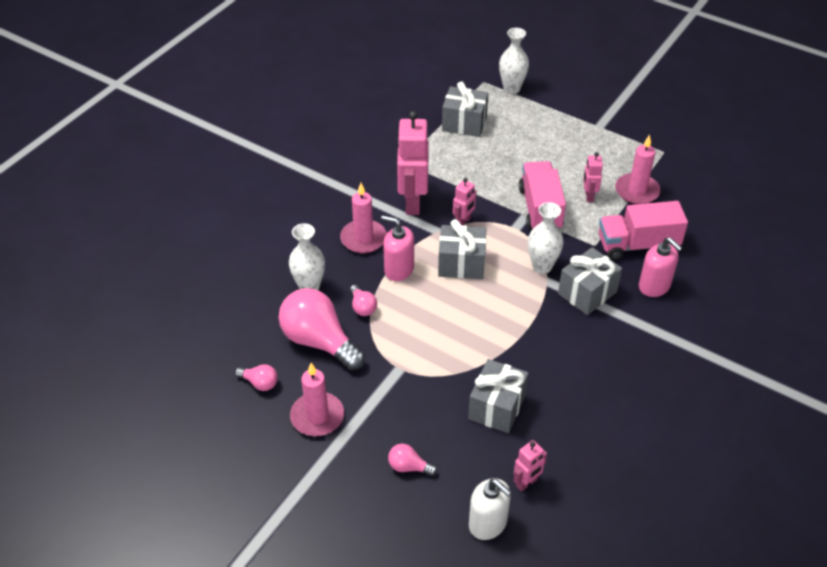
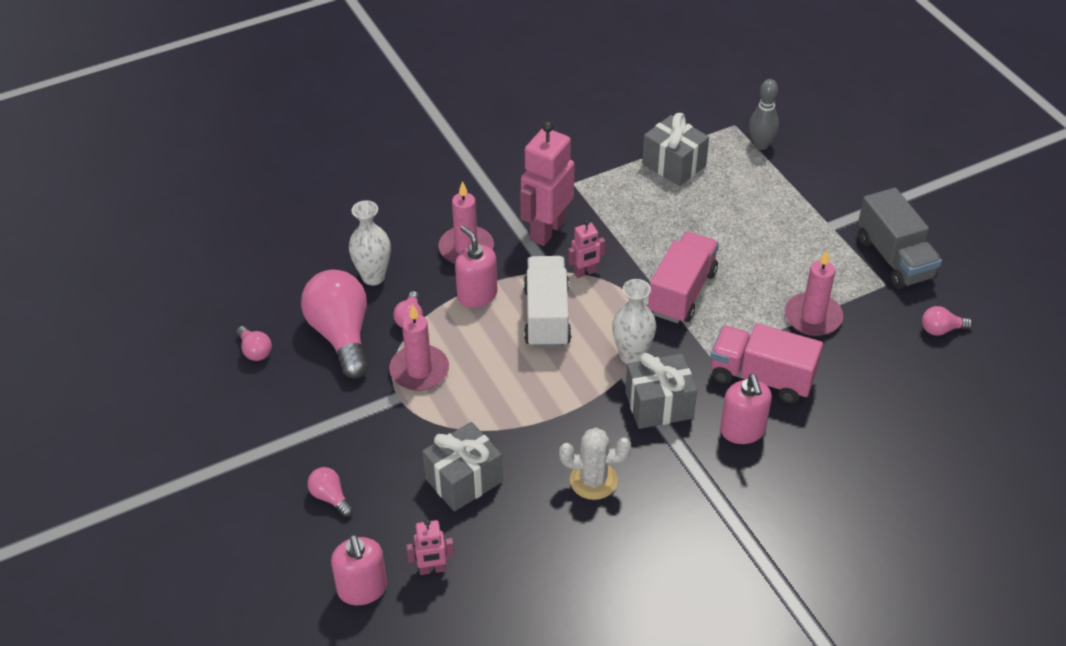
camera: 30 degrees right, 0 degrees up
pink candle [290,363,344,436] -> pink candle moved to [389,304,449,391]
grey gift [438,219,486,279] -> white truck [523,256,571,348]
white soap dispenser [469,478,512,540] -> pink soap dispenser [331,535,387,605]
white vase [499,28,529,94] -> grey bowling pin [749,79,779,150]
pink robot [583,152,603,202] -> none
none -> white cactus [559,428,631,500]
none -> grey truck [858,188,942,289]
none -> pink light bulb [922,306,973,336]

